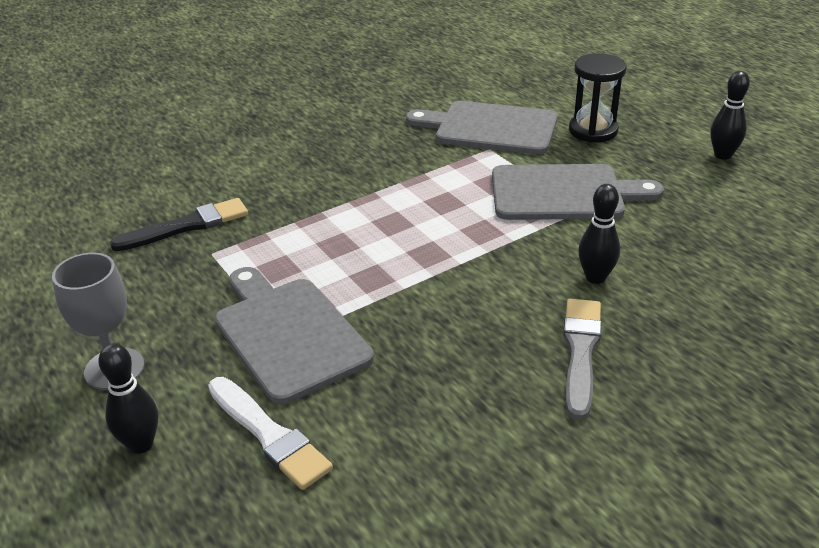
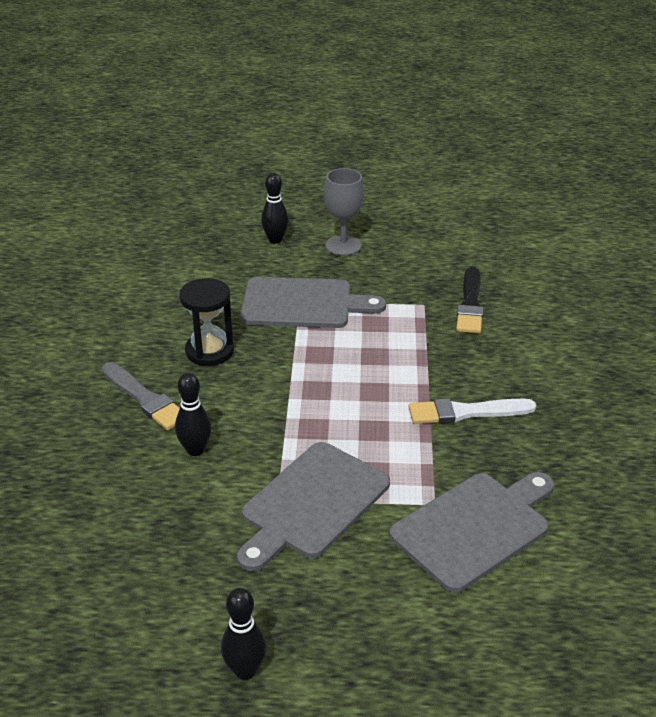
camera: 125 degrees right, 0 degrees up
white brush [208,377,333,490] -> white brush moved to [408,398,537,424]
black hourglass [569,53,627,143] -> black hourglass moved to [179,278,234,366]

